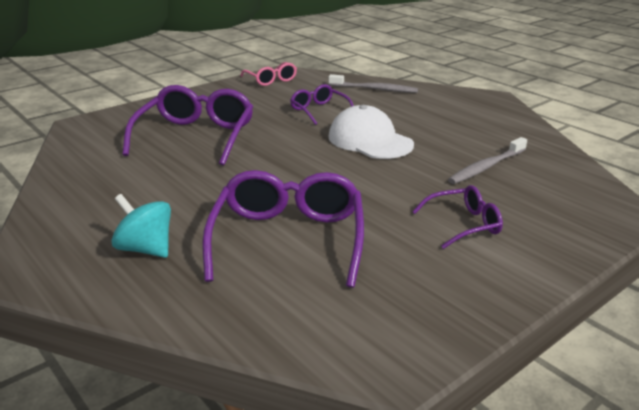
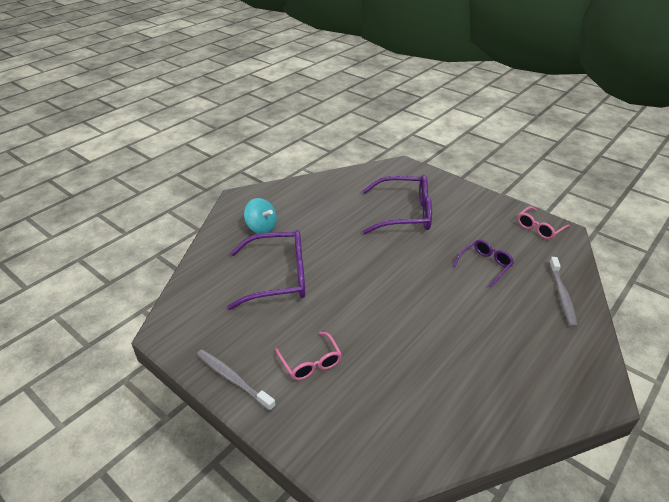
camera: 80 degrees right, 10 degrees up
turquoise spinning top [112,194,171,258] -> turquoise spinning top turned 105 degrees clockwise [244,198,277,234]
white cap [328,105,414,159] -> none
purple glasses [412,185,503,249] -> pink glasses [275,332,342,380]
grey toothbrush [448,137,527,184] -> grey toothbrush moved to [197,350,276,411]

